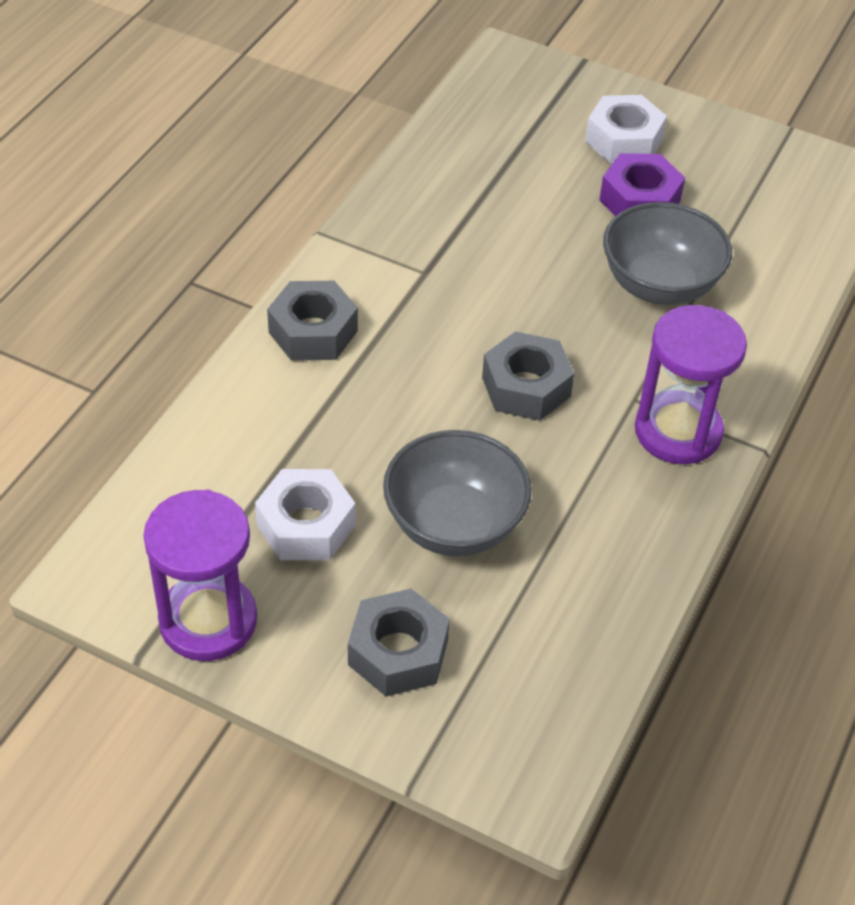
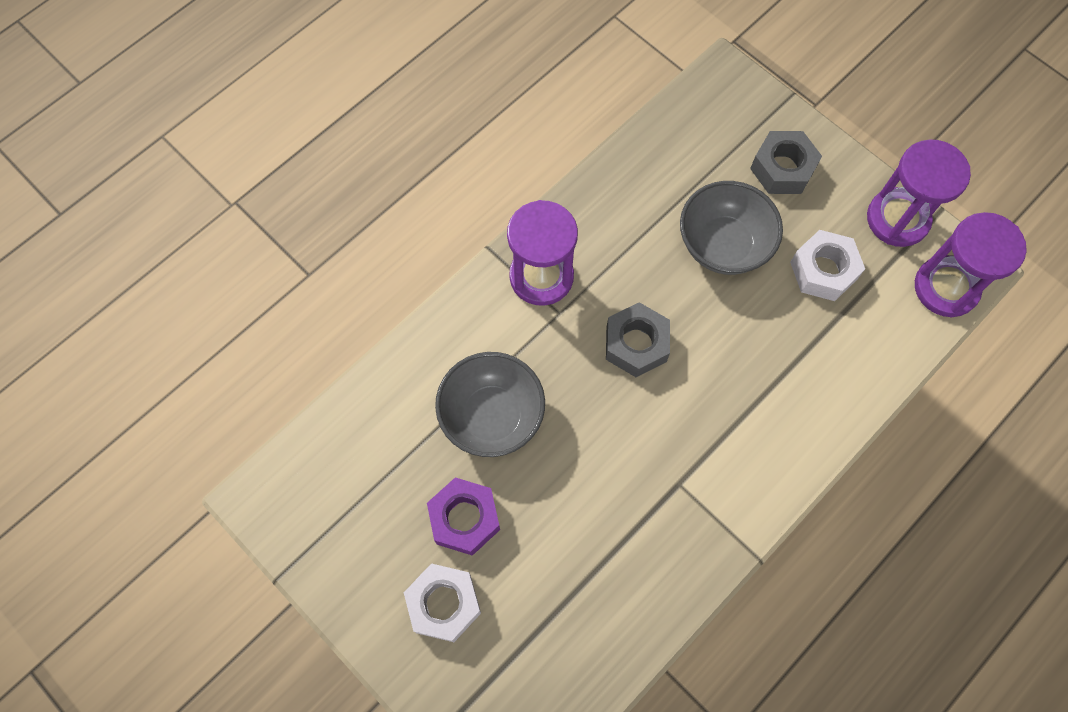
camera: 160 degrees left, 20 degrees up
grey nut [267,281,358,361] -> none
none -> purple hourglass [915,212,1027,317]

